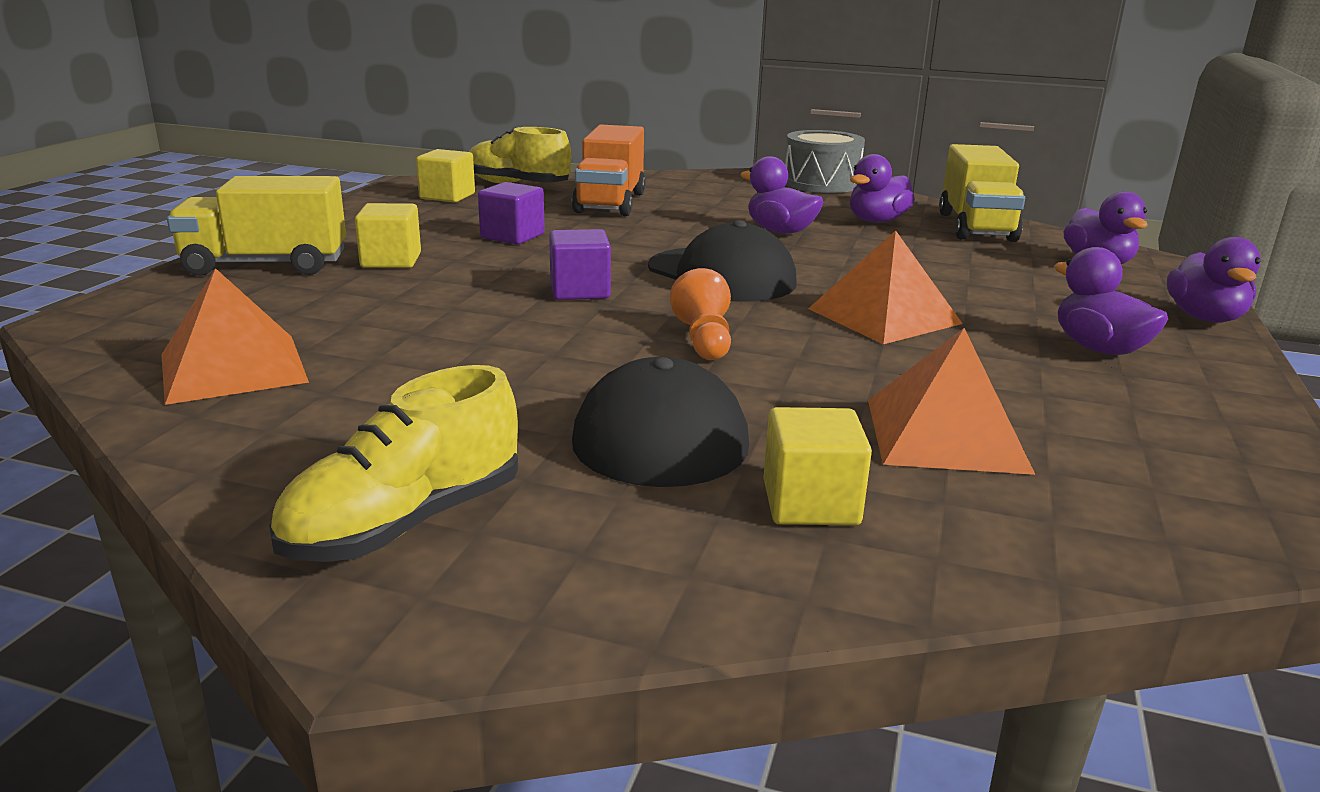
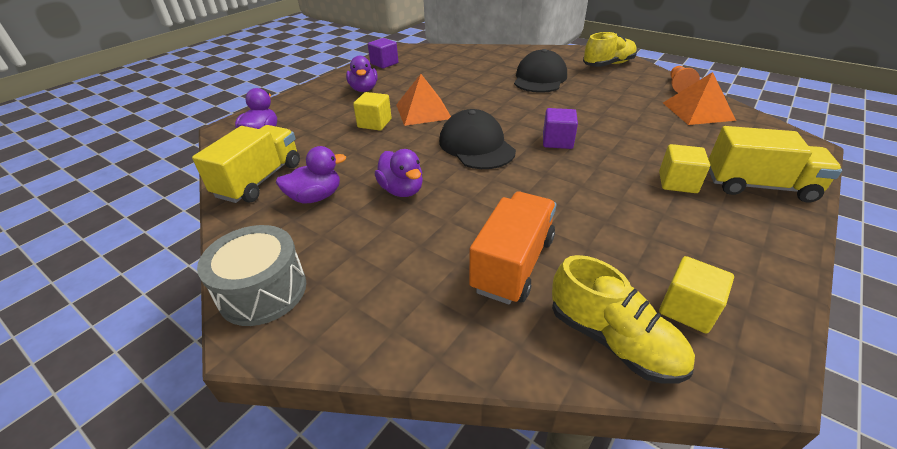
camera: 160 degrees left, 15 degrees up
purple cube [478,182,545,244] -> purple cube moved to [368,38,398,68]
orange pawn [670,268,731,360] -> orange pawn moved to [670,66,700,93]
yellow cube [764,407,872,525] -> yellow cube moved to [353,92,392,131]
orange pyramid [868,328,1036,475] -> none
purple duck [1167,237,1261,323] -> none

